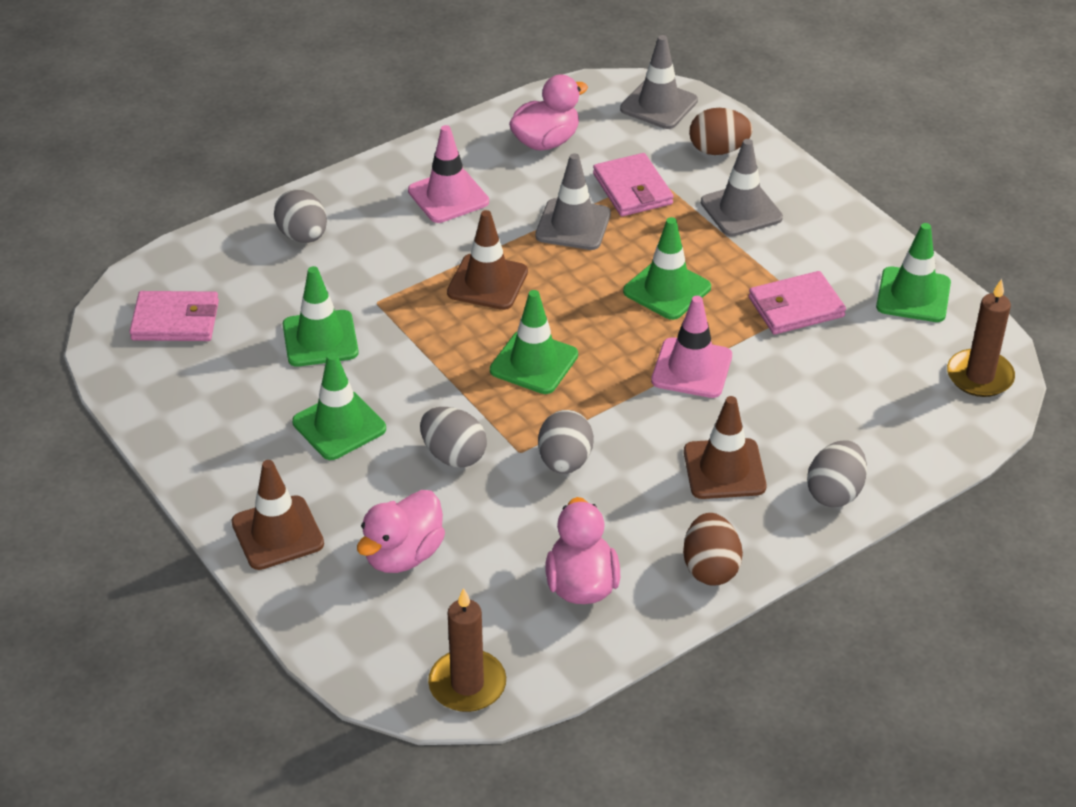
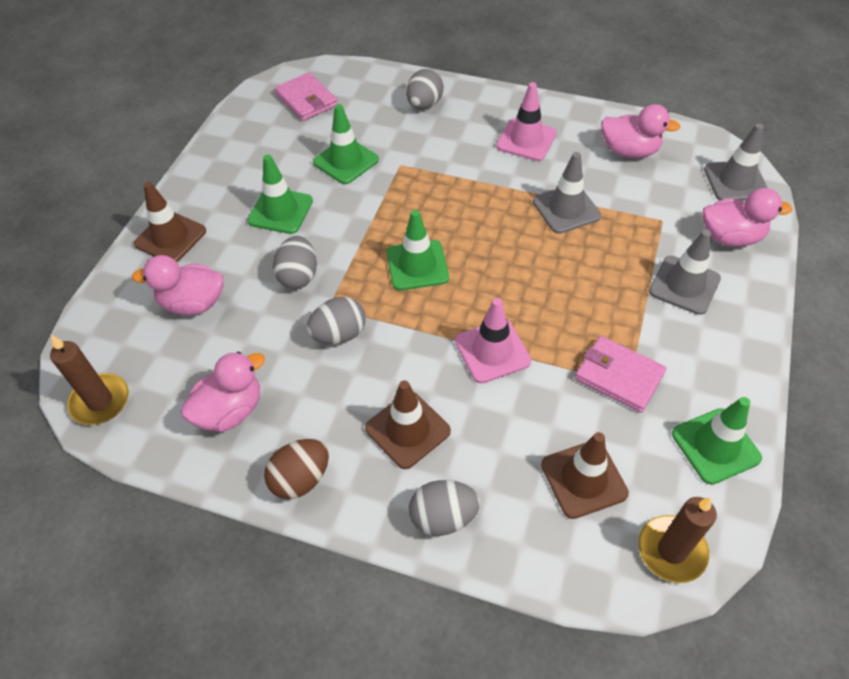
camera: 55 degrees right, 10 degrees up
brown traffic cone [447,210,528,310] -> brown traffic cone moved to [541,432,629,519]
pink wallet [593,153,674,216] -> none
green traffic cone [623,217,711,320] -> none
brown egg [689,108,753,155] -> pink duck [702,188,793,247]

